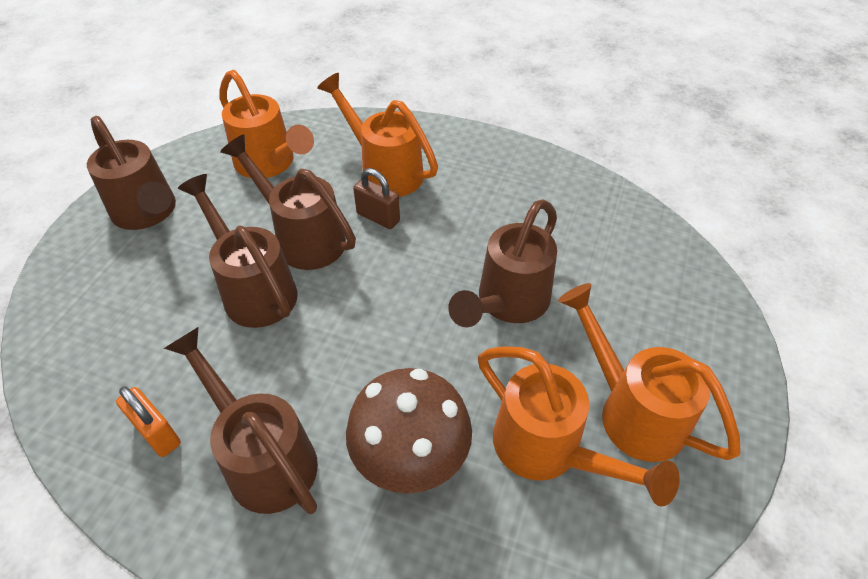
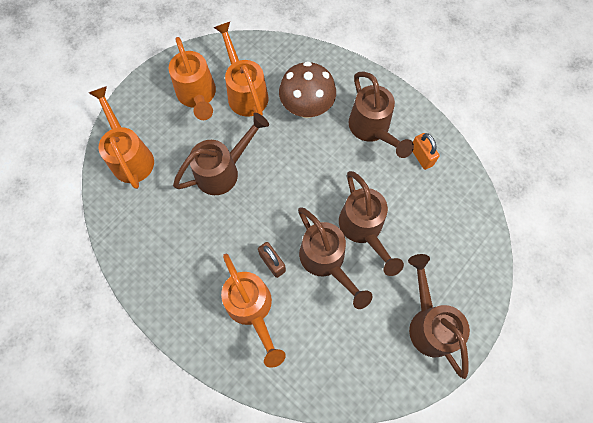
camera: 160 degrees left, 20 degrees up
orange watering can [219,70,314,178] -> orange watering can moved to [89,86,154,189]

